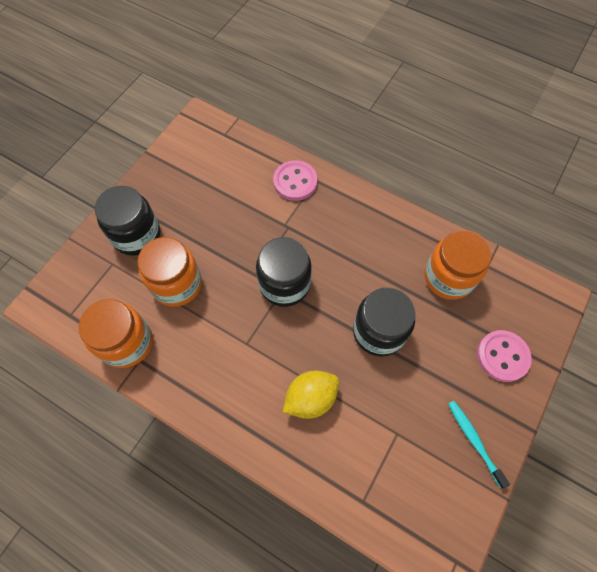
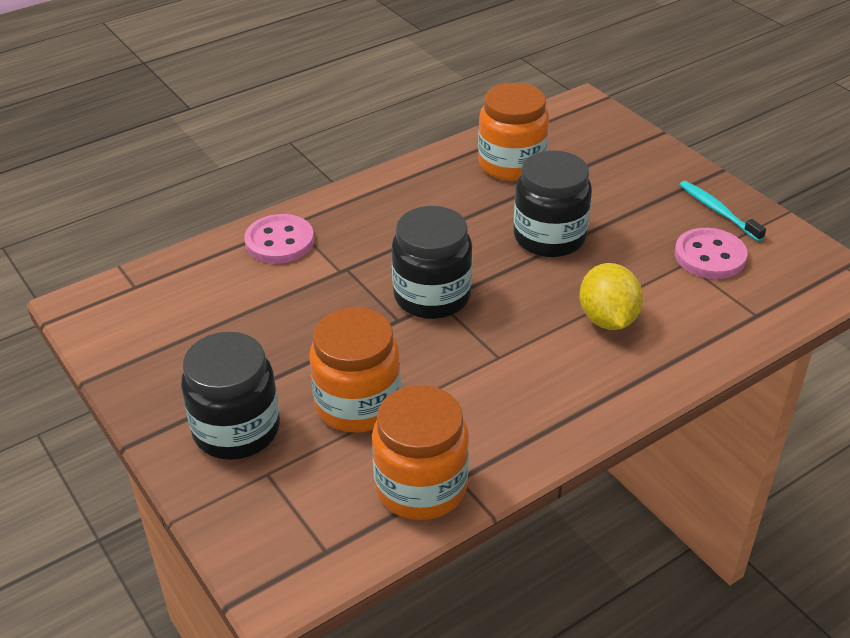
camera: 65 degrees left, 25 degrees down
turquoise toothbrush [448,401,510,488] -> turquoise toothbrush turned 60 degrees clockwise [680,181,766,241]
pink button [477,330,532,382] -> pink button moved to [675,228,747,279]

